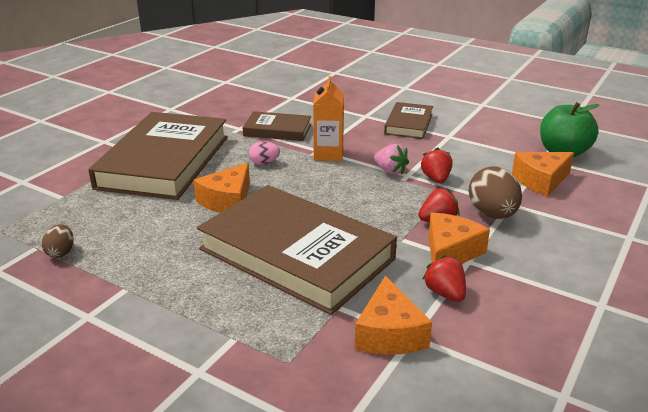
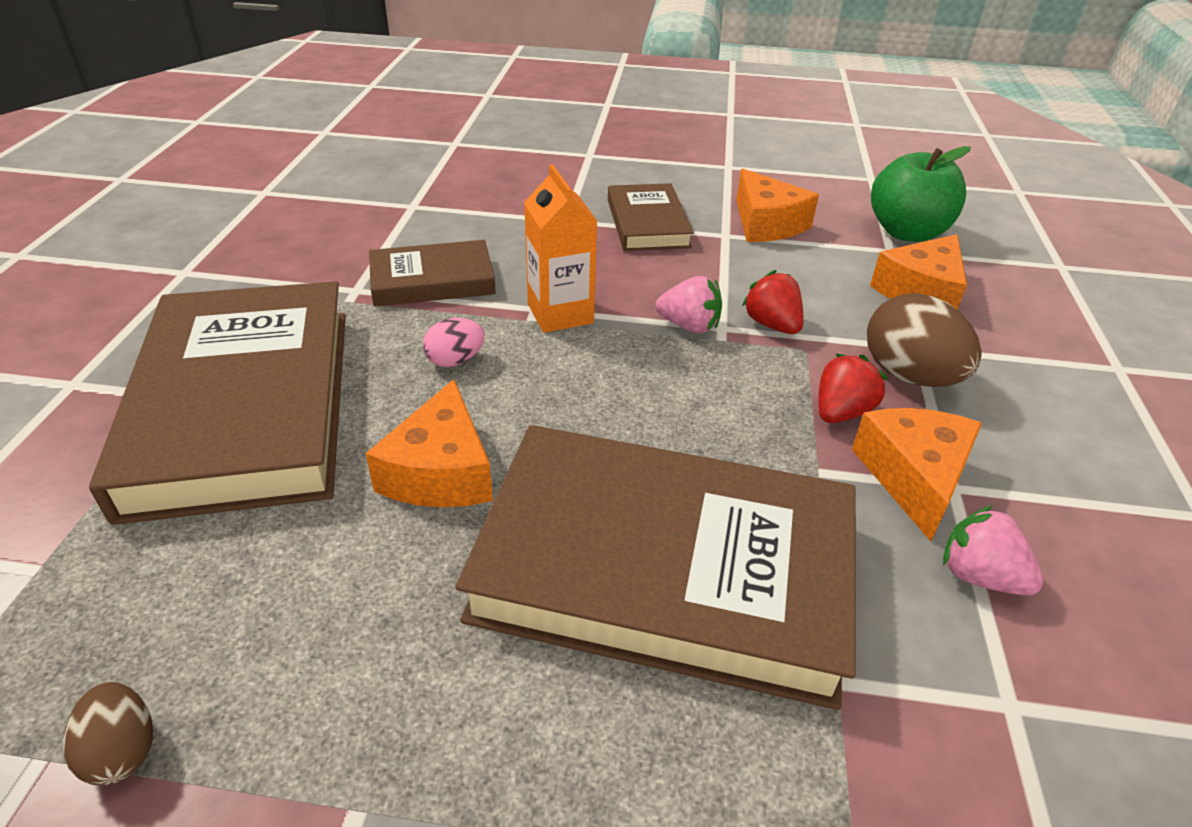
camera: 25 degrees left, 10 degrees up
orange cheese [355,276,432,355] -> orange cheese moved to [736,169,819,242]
red strawberry [422,255,466,302] -> pink strawberry [943,506,1043,596]

